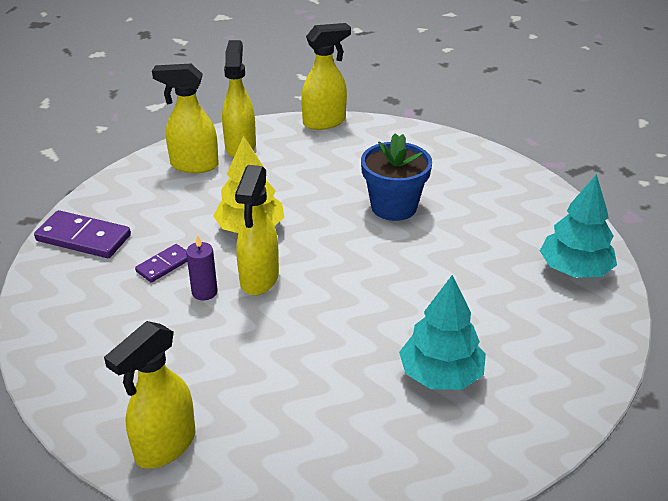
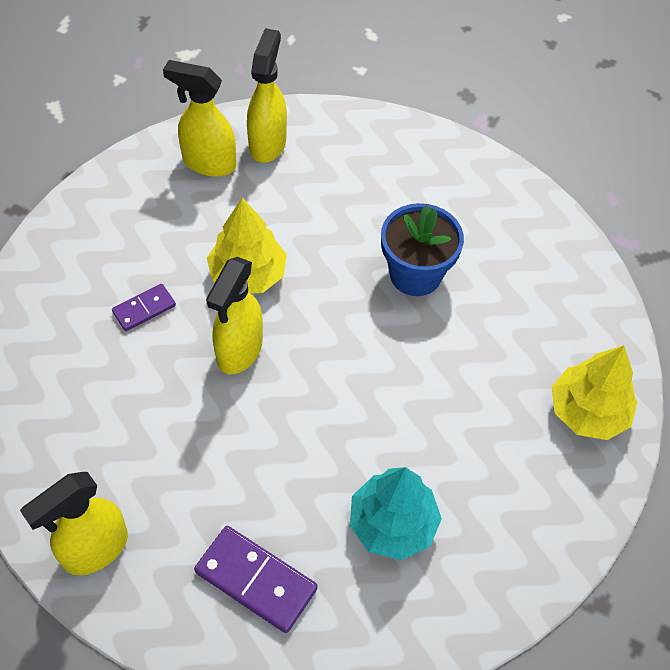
camera: 10 degrees right, 20 degrees up
purple domino [34,210,131,258] -> purple domino moved to [194,526,318,633]
purple candle [186,235,218,300] -> none
yellow spray bottle [301,23,351,130] -> none
turquoise tree [540,174,617,278] -> yellow tree [552,345,637,440]

